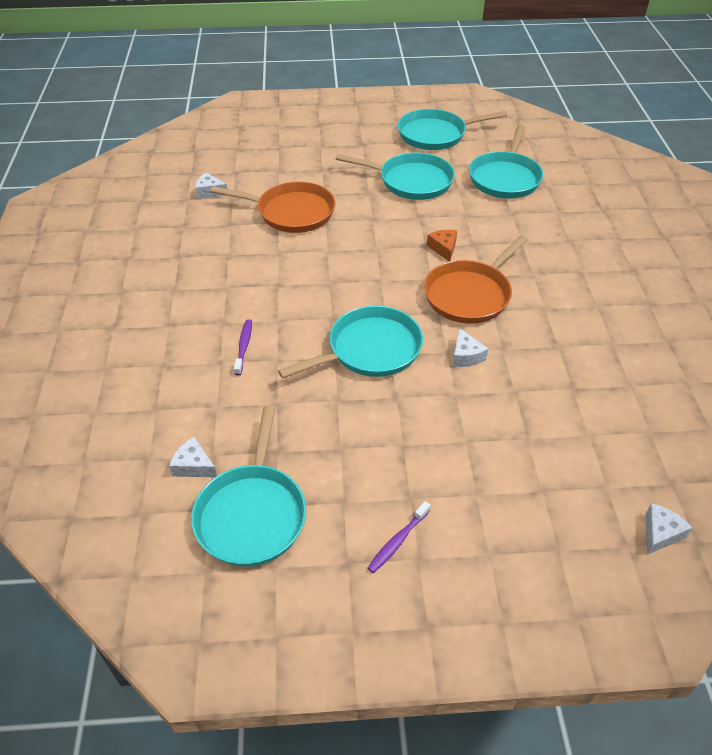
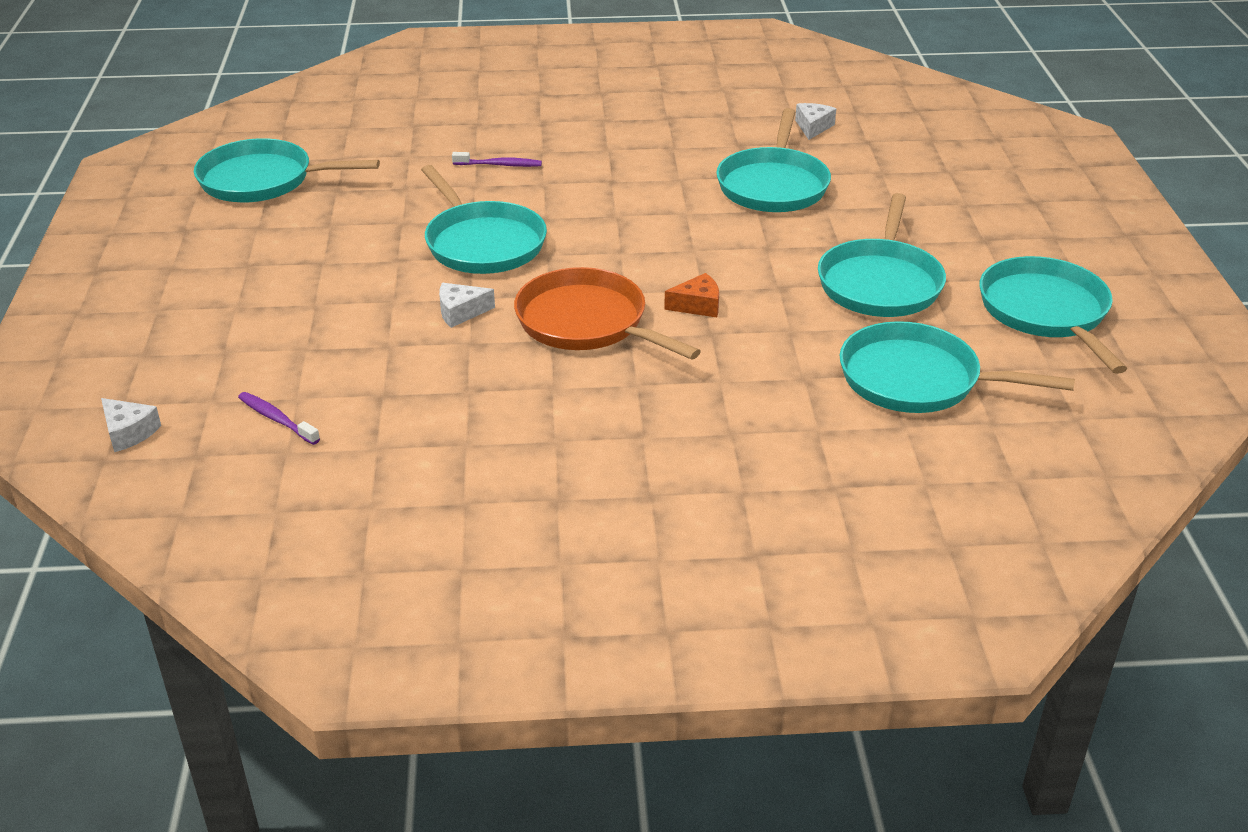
camera: 90 degrees right, 10 degrees down
white cheese [169,437,217,477] -> none
orange pan [210,181,335,233] -> turquoise pan [716,108,831,212]
purple toothbrush [368,501,431,573] -> purple toothbrush moved to [238,392,320,445]

